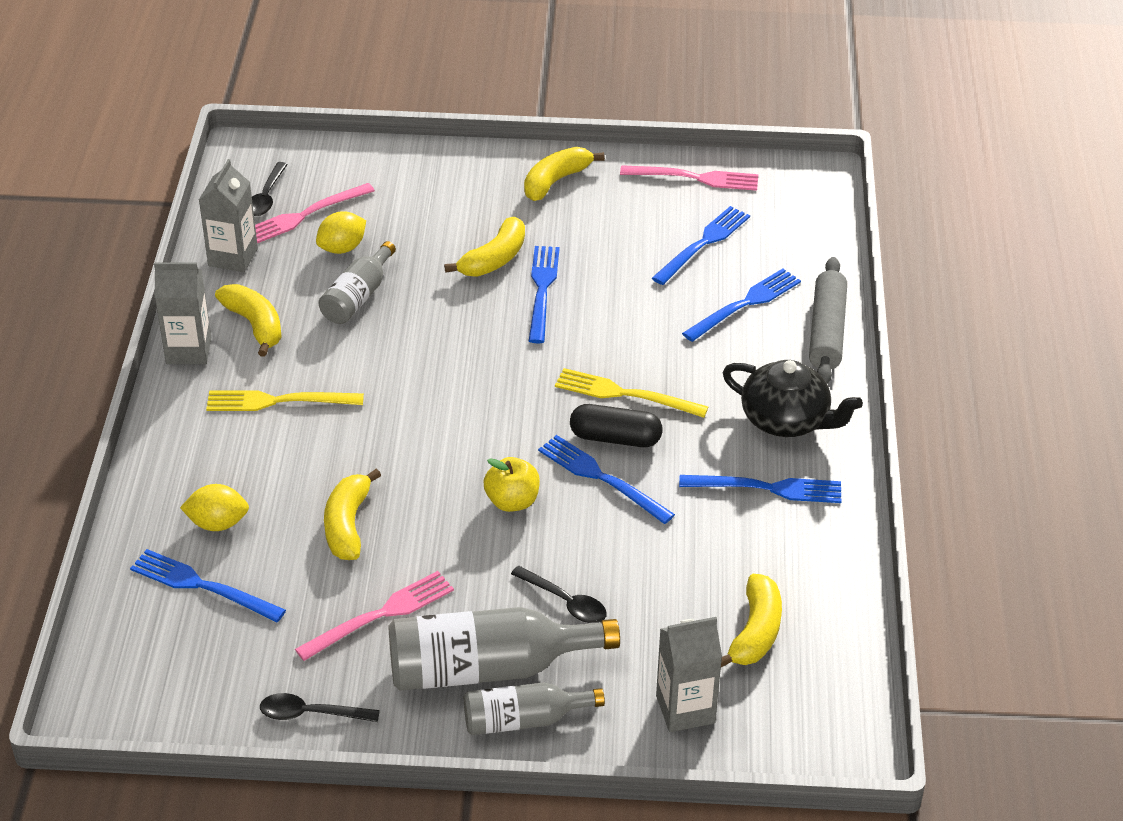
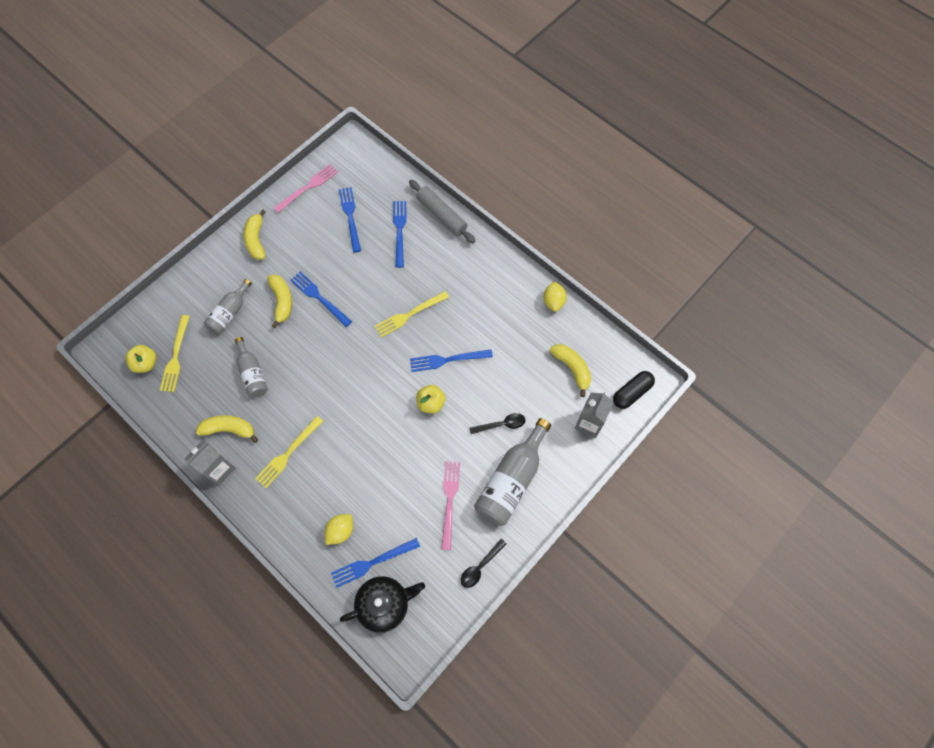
camera: 50 degrees left, 25 degrees up
grey carton [199,159,258,272] -> none
black spoon [252,162,288,216] -> yellow apple [126,345,157,373]
pink fork [255,183,375,243] -> yellow fork [160,315,190,392]
yellow lemon [316,211,366,254] -> yellow lemon moved to [543,281,567,312]
yellow banana [324,469,381,560] -> none
grey bottle [464,682,605,735] -> grey bottle moved to [204,279,252,334]
black capsule [570,404,662,447] -> black capsule moved to [613,371,655,409]
blue fork [679,475,841,503] -> none
black teapot [722,360,863,437] -> black teapot moved to [340,576,425,633]

